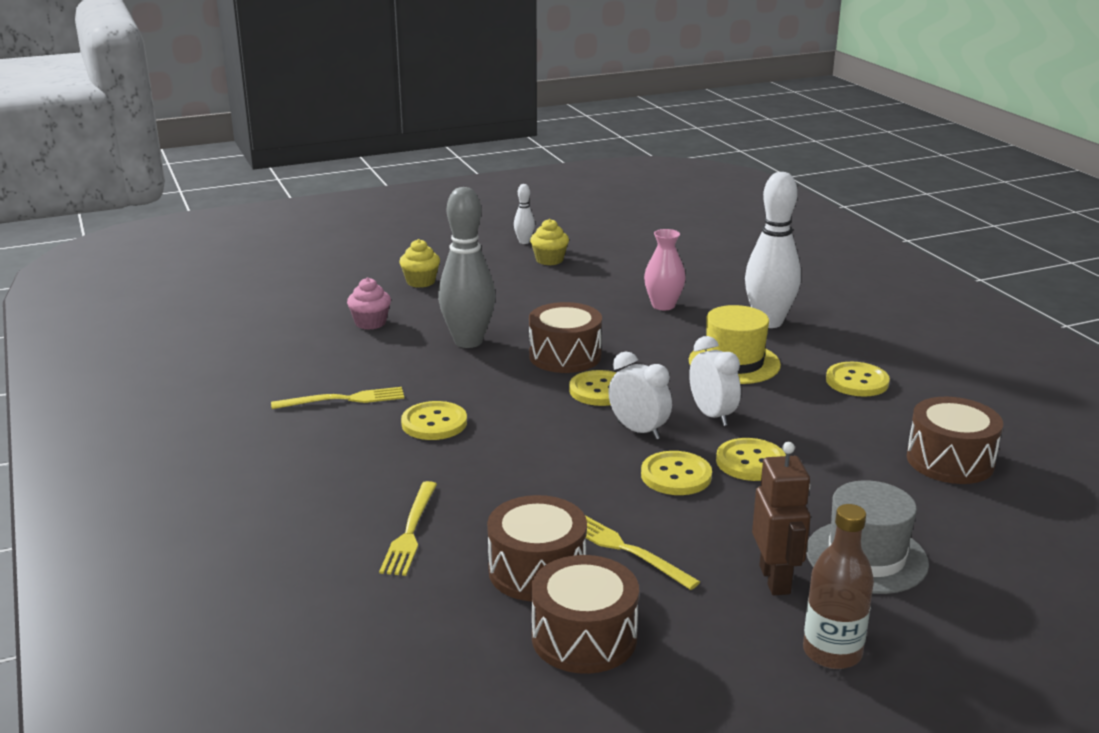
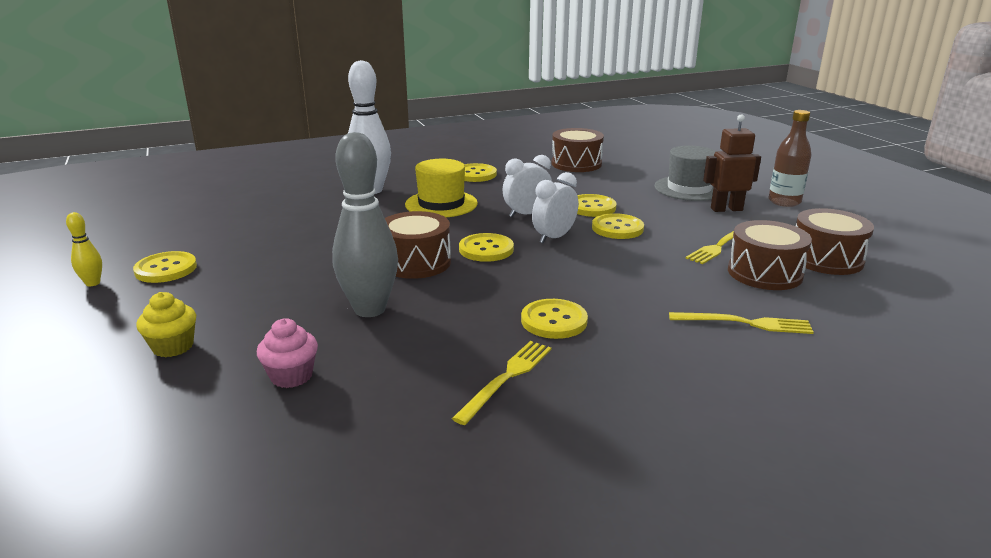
camera: 90 degrees left, 0 degrees up
yellow fork [271,387,404,409] -> yellow fork turned 45 degrees clockwise [452,341,552,425]
white bowling pin [514,184,535,244] -> yellow bowling pin [66,212,102,286]
yellow cupcake [530,219,569,265] -> yellow button [133,251,197,283]
pink vase [644,229,686,310] -> none

